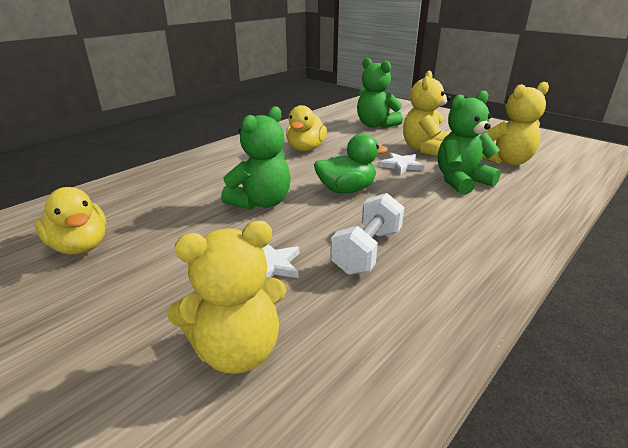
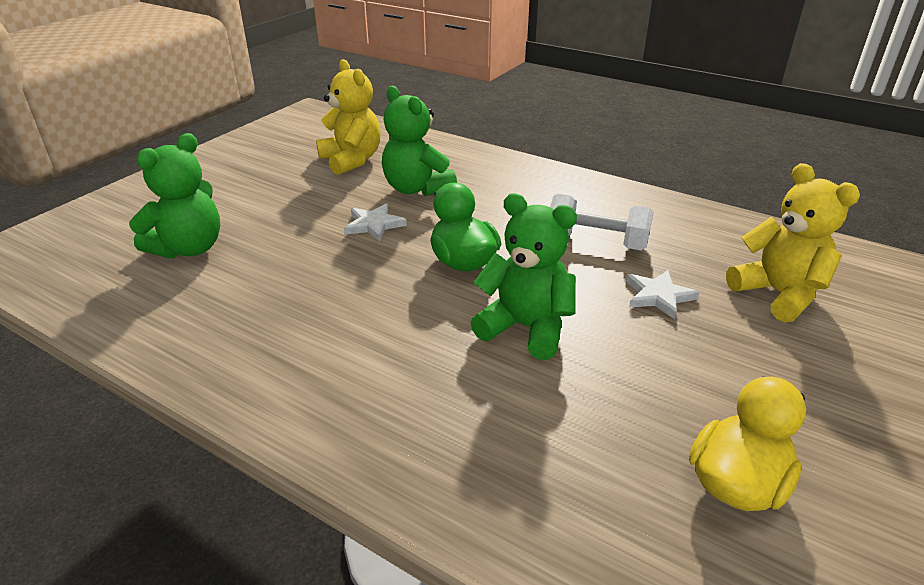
camera: 100 degrees left, 5 degrees up
yellow duck [286,105,327,151] -> none
yellow teddy bear [403,70,451,157] -> none

